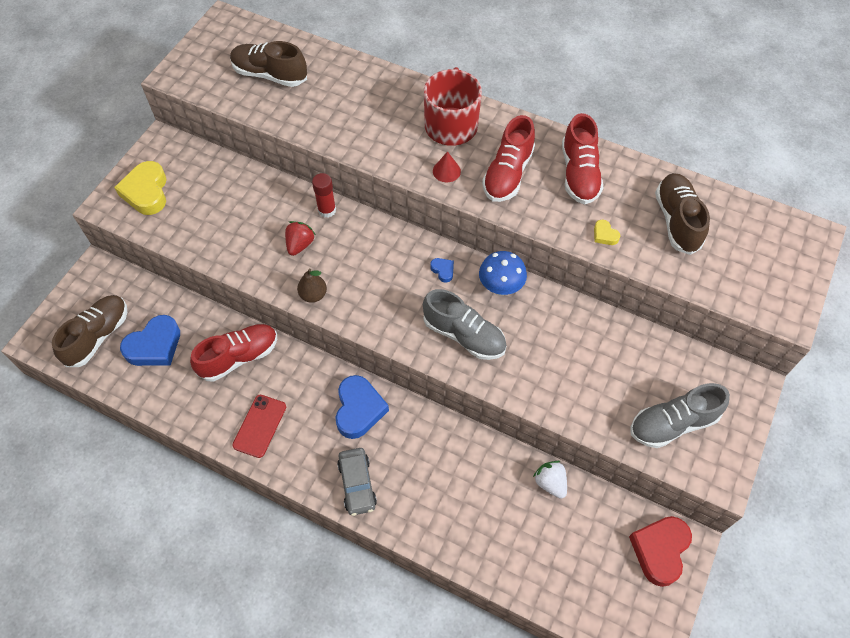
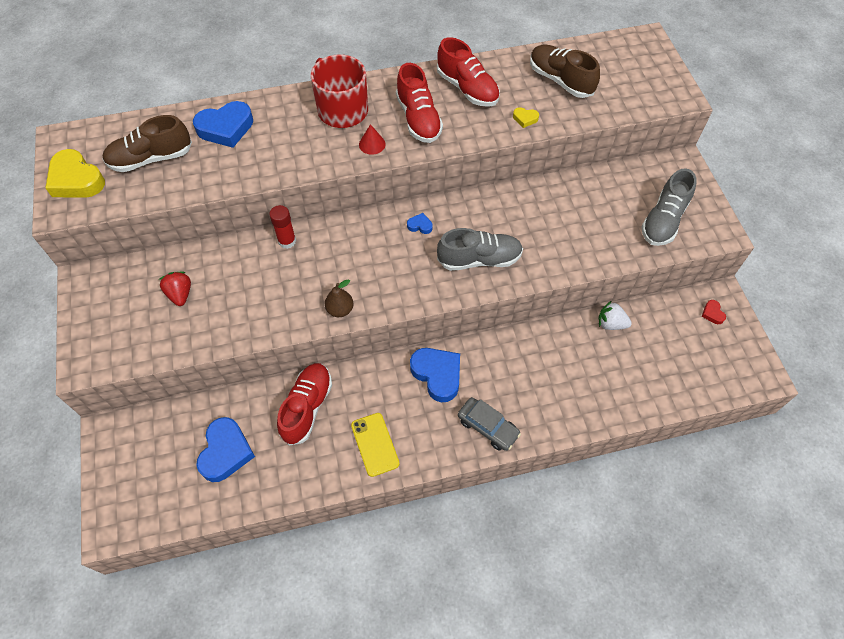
camera: 40 degrees left, 0 degrees up
brown shoe [52,295,127,367] -> none
yellow heart [114,161,167,215] -> yellow heart moved to [45,149,105,198]
red phone [232,395,286,458] -> yellow phone [351,413,400,477]
red strawberry [285,221,316,256] -> red strawberry moved to [159,271,191,306]
blue mushroom [479,251,527,295] -> none
red heart [629,516,692,587] -> red heart [701,300,726,324], size x0.45
none -> blue heart [193,101,253,148]

